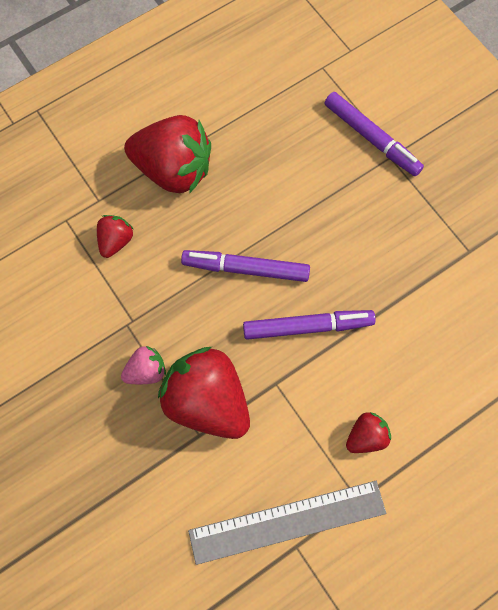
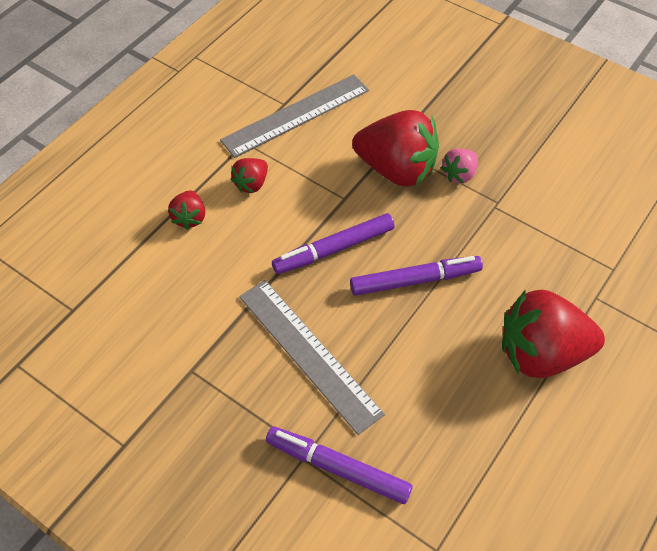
camera: 160 degrees right, 15 degrees down
red strawberry [97,215,134,258] -> red strawberry moved to [168,190,205,230]
none -> grey ruler [239,280,385,435]

